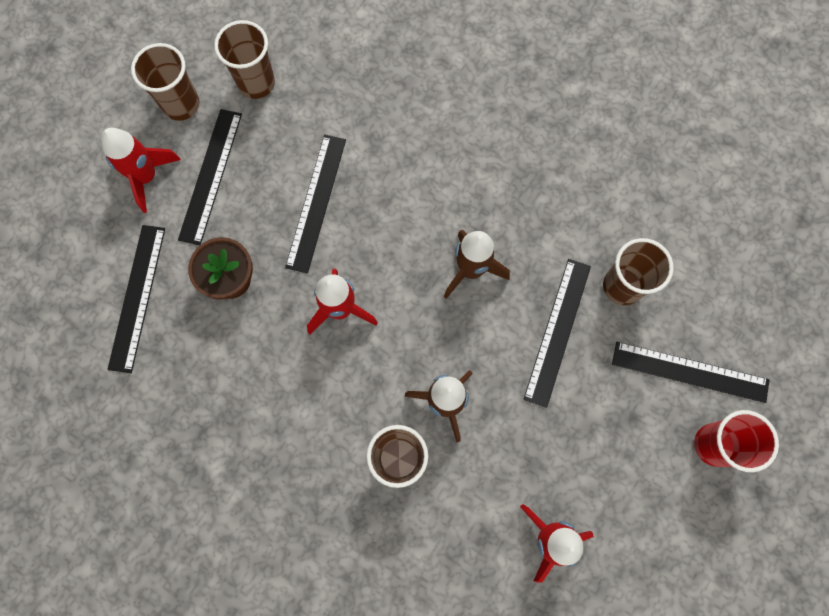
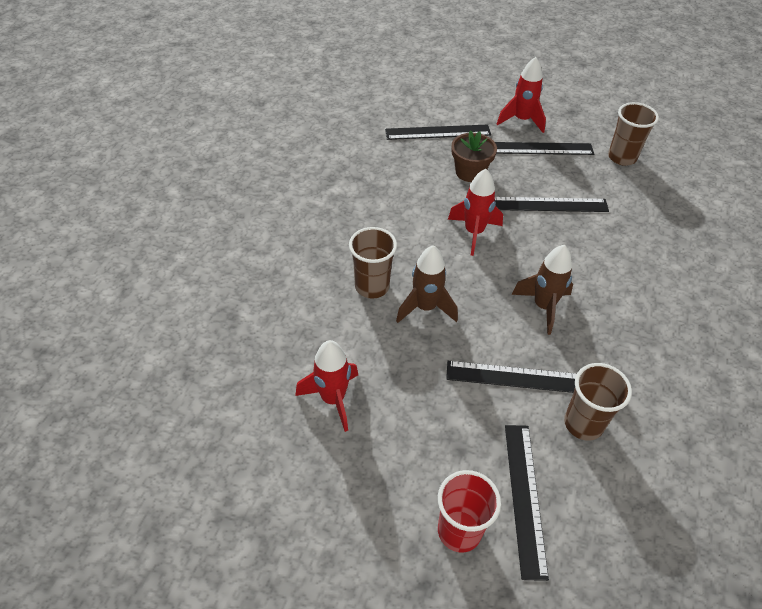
camera: 75 degrees right, 25 degrees down
brown cup [131,43,199,121] -> none

